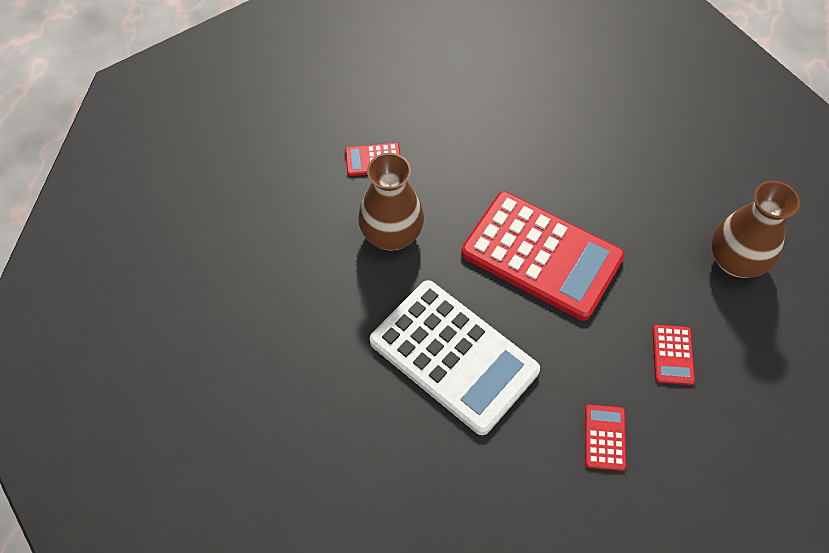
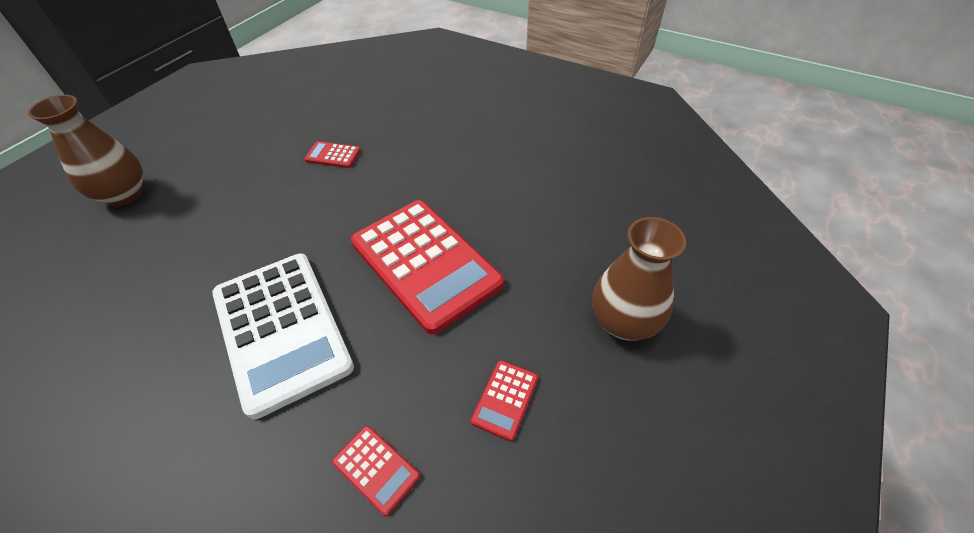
camera: 20 degrees right, 10 degrees down
brown vase [358,153,424,251] -> brown vase moved to [28,95,143,206]
red calculator [585,404,626,471] -> red calculator turned 105 degrees clockwise [332,426,420,516]

